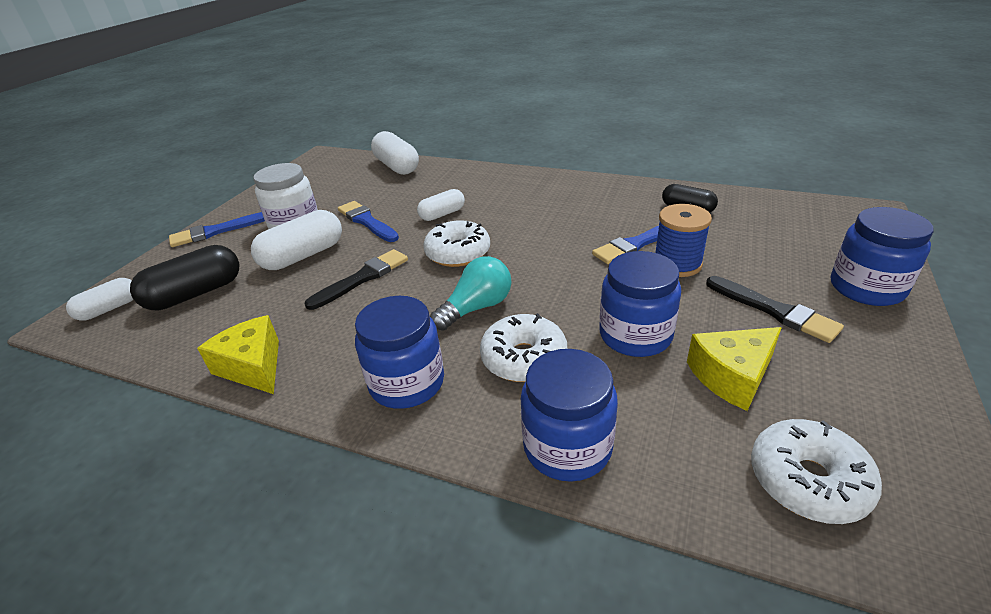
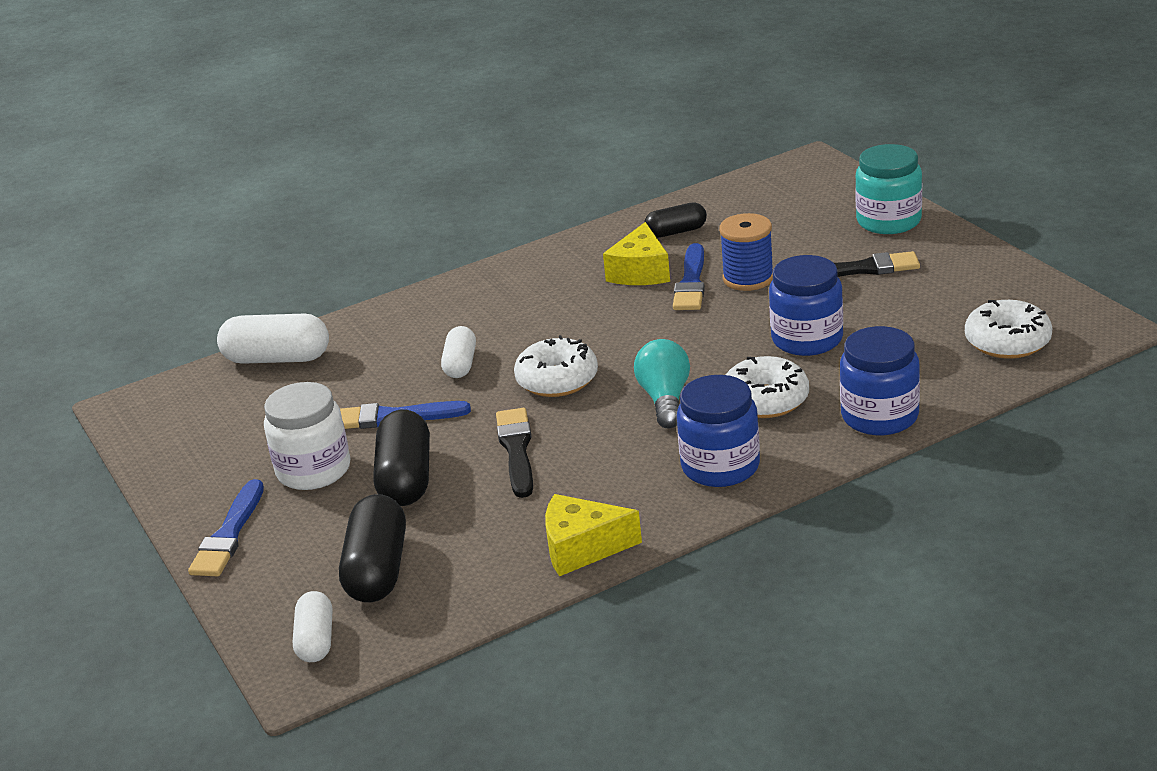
camera: 50 degrees left, 5 degrees down
white capsule [251,210,342,270] -> black capsule [373,410,430,506]
yellow cheese [687,327,782,411] -> yellow cheese moved to [603,222,670,285]
blue jar [831,207,933,306] -> turquoise jar [855,144,922,234]

